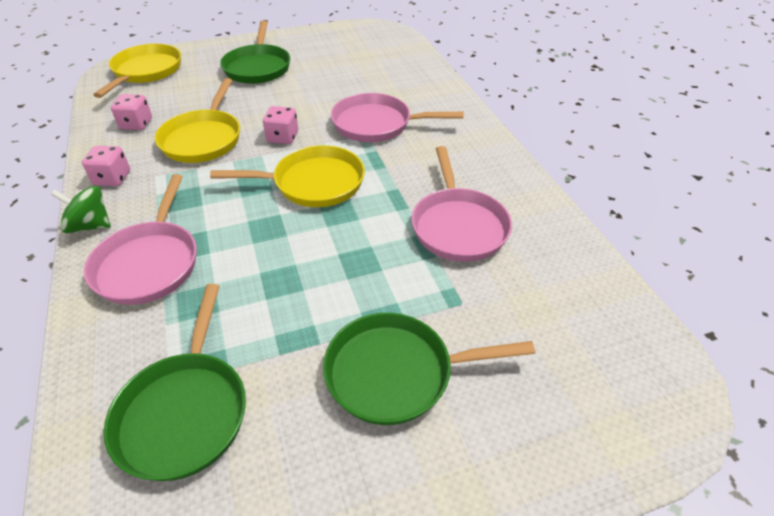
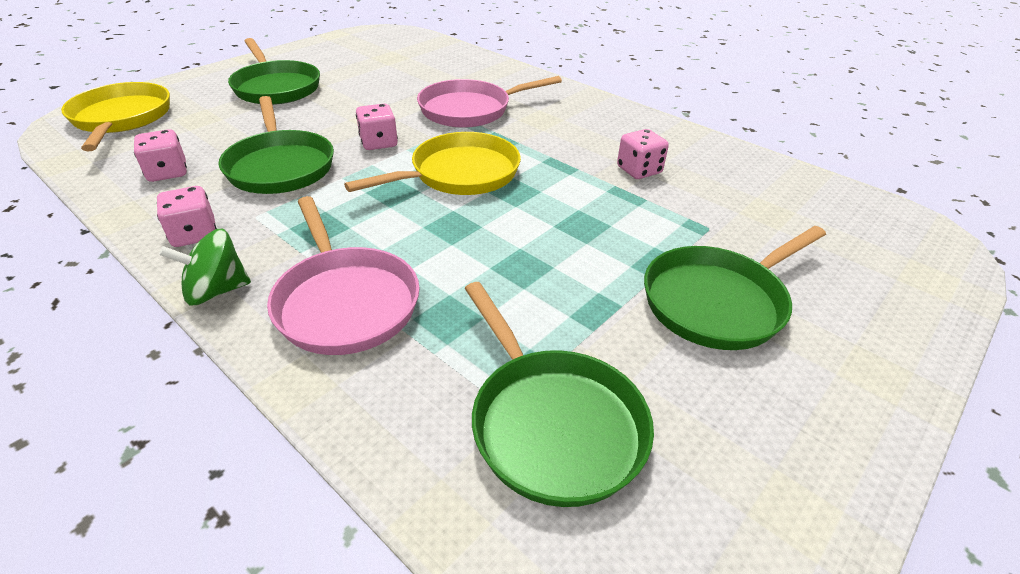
camera: 30 degrees left, 5 degrees down
yellow pan [155,78,240,163] -> green pan [218,96,334,194]
pink pan [412,146,512,262] -> pink dice [617,129,669,179]

